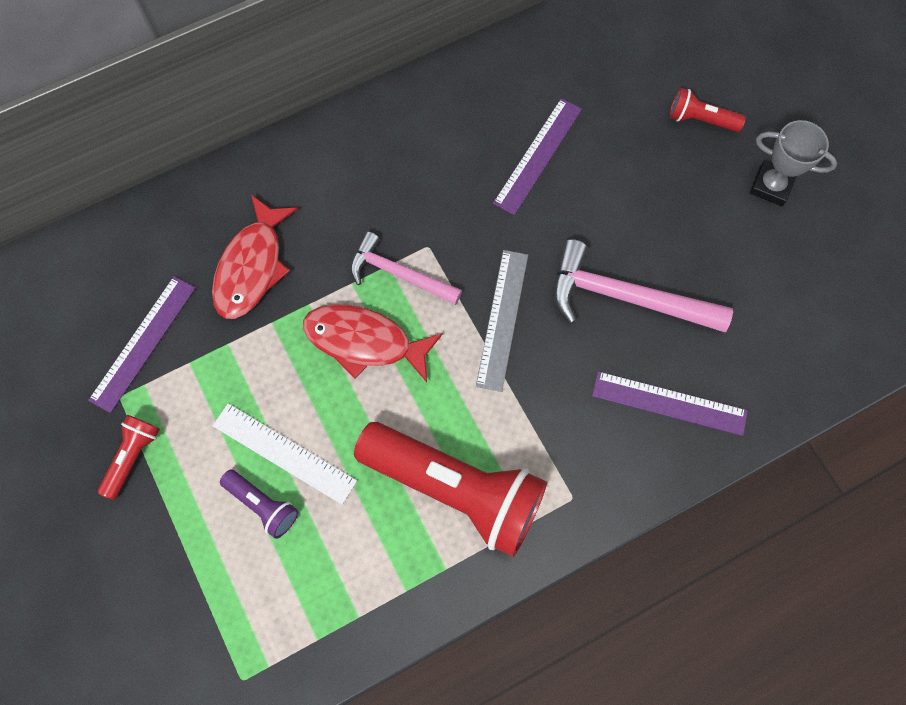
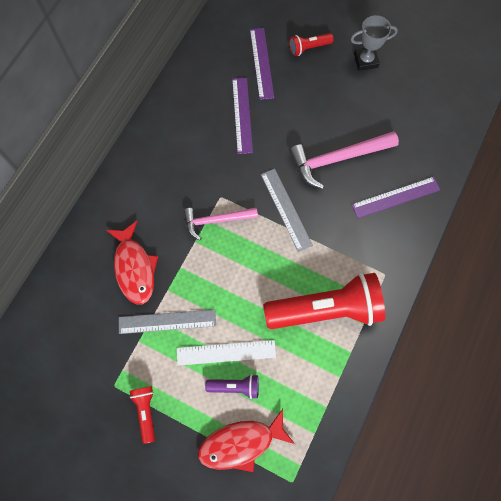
camera: 35 degrees left, 0 degrees up
purple ruler [88,276,195,413] -> purple ruler moved to [250,28,274,100]
red fish [303,304,443,382] -> red fish moved to [198,409,295,472]
none -> grey ruler [119,309,216,334]

